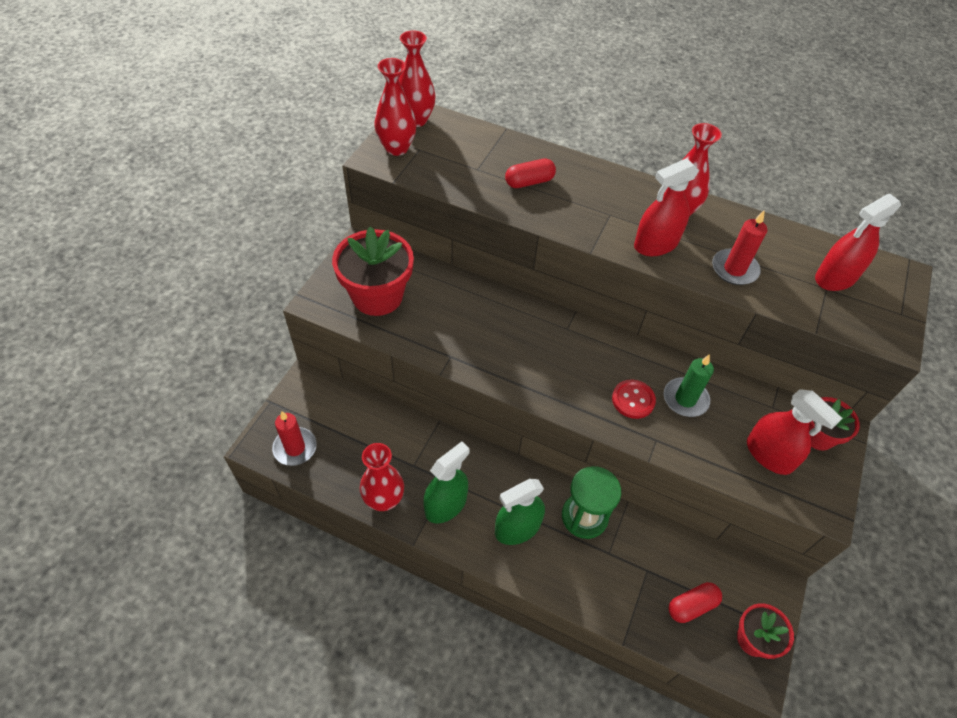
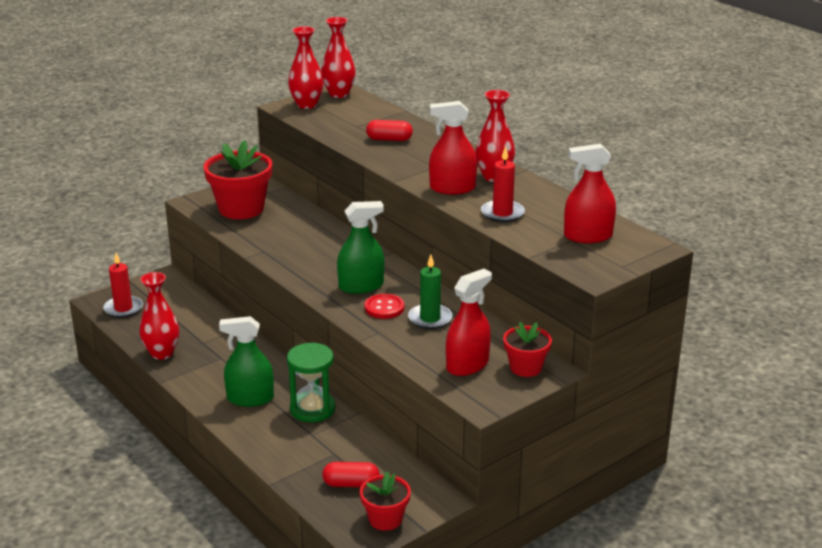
camera: 30 degrees right, 25 degrees down
green spray bottle [423,442,470,524] -> green spray bottle moved to [337,201,384,294]
red spray bottle [747,389,843,475] -> red spray bottle turned 120 degrees counterclockwise [446,269,492,376]

